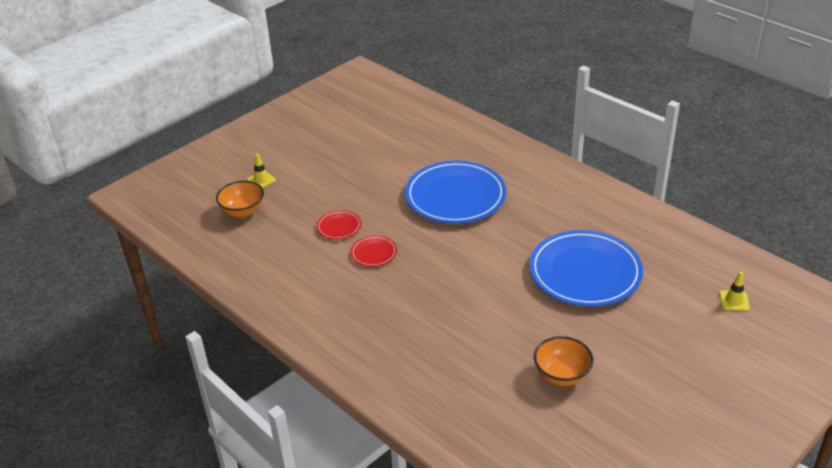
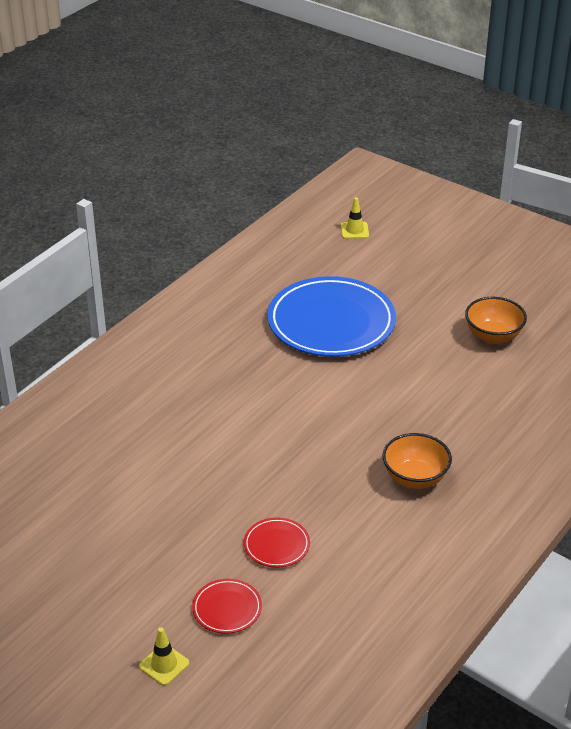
camera: 100 degrees left, 0 degrees up
orange bowl [216,181,264,218] -> orange bowl moved to [382,433,452,489]
red plate [351,236,397,267] -> red plate moved to [192,579,262,634]
blue plate [405,161,506,223] -> none

